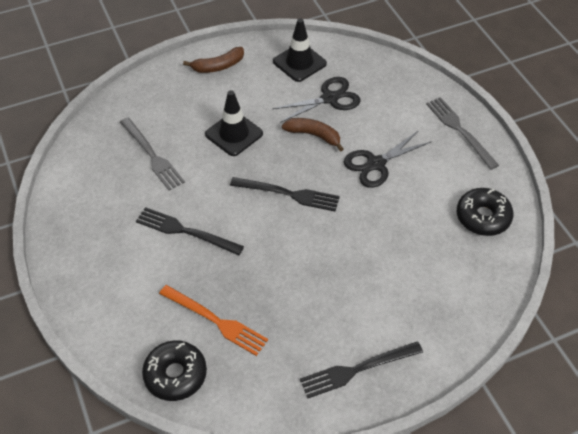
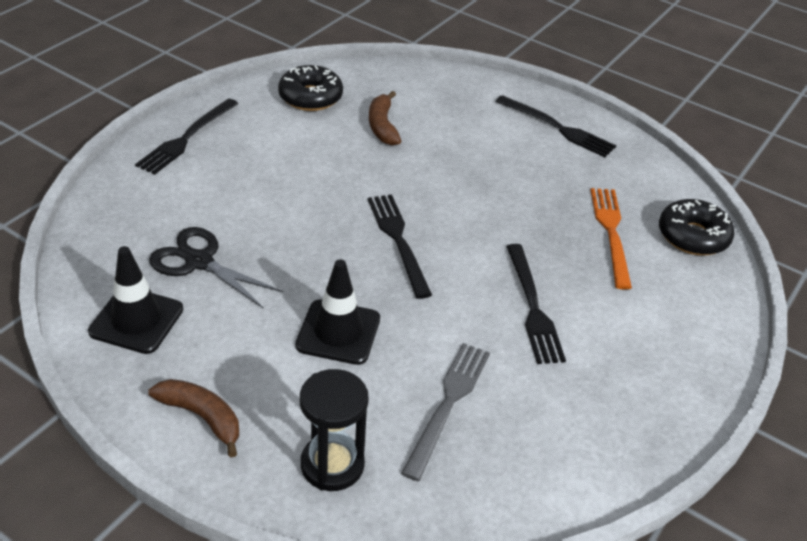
camera: 125 degrees left, 10 degrees down
brown banana [282,118,343,152] -> brown banana moved to [369,91,401,146]
black scissors [344,130,432,188] -> none
grey fork [426,97,499,170] -> black fork [135,98,238,175]
none -> black hourglass [300,369,369,491]

